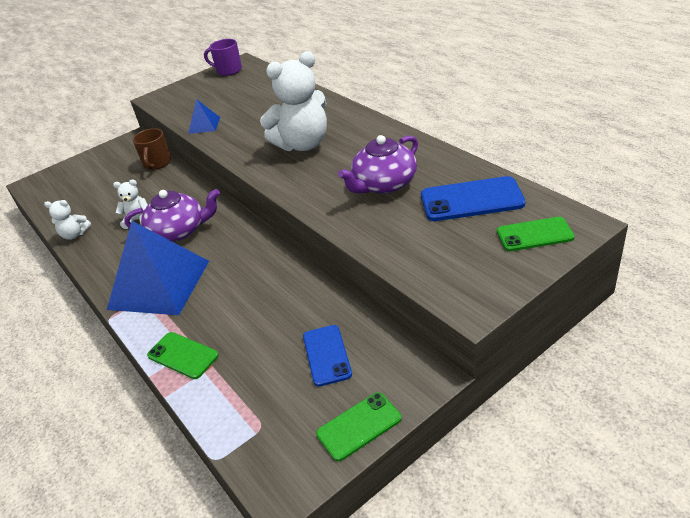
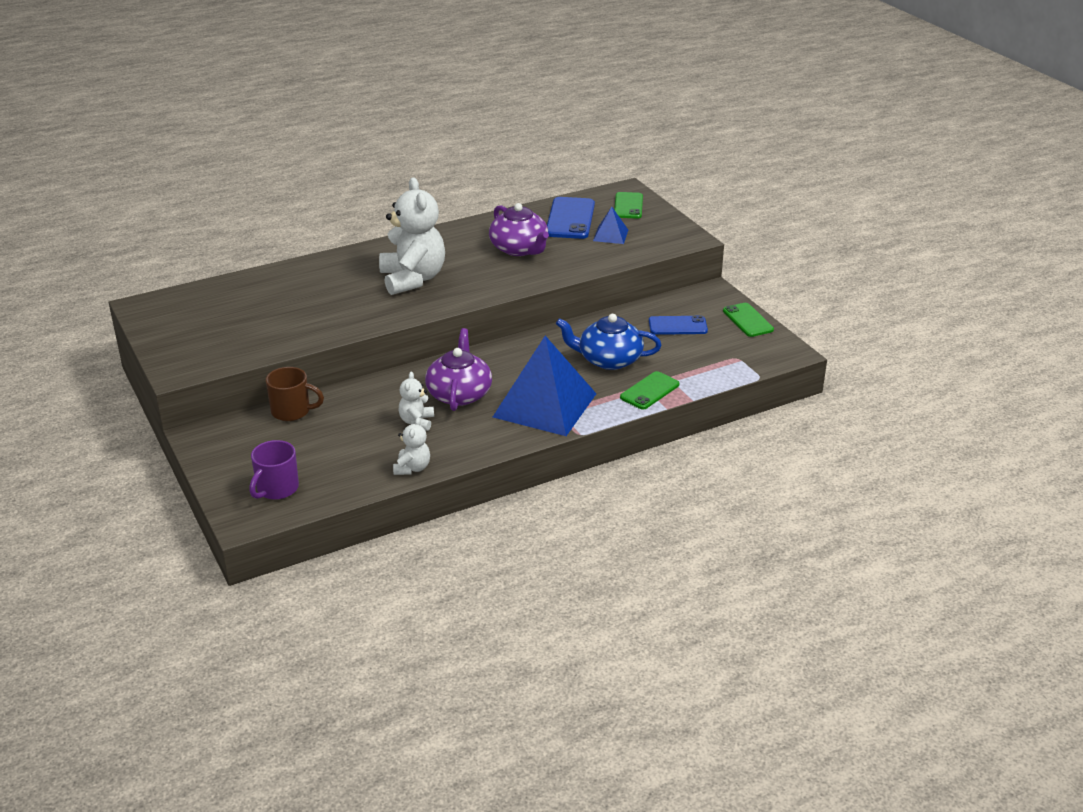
camera: 85 degrees left, 5 degrees down
blue pyramid [188,99,220,134] -> blue pyramid moved to [593,207,628,244]
purple mug [204,39,242,76] -> purple mug moved to [249,440,299,500]
none -> blue teapot [556,314,661,370]

